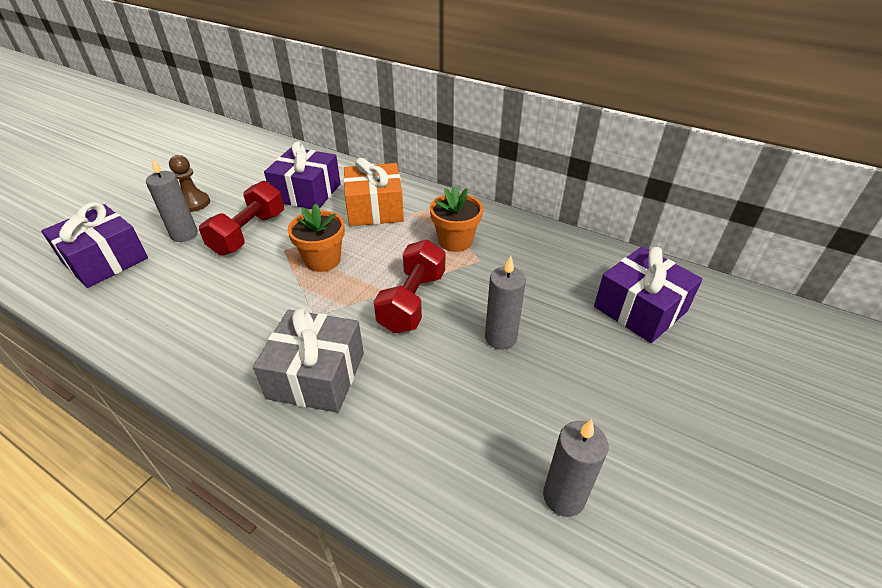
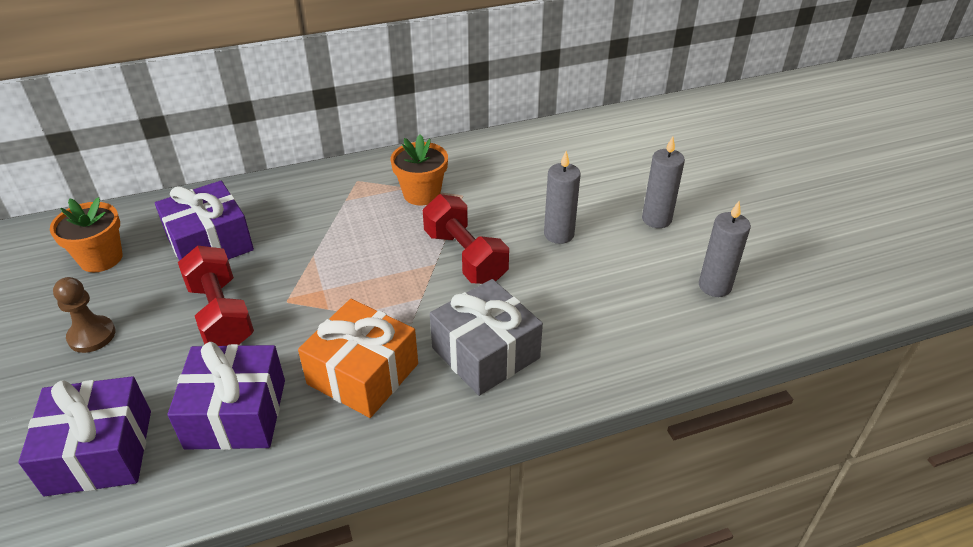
camera: 50 degrees left, 0 degrees up
grey candle [146,158,198,242] -> grey candle moved to [642,136,685,228]
orange flower pot [288,203,345,272] -> orange flower pot moved to [50,197,123,272]
orange gift [343,158,404,226] -> orange gift moved to [298,299,418,418]
purple gift [594,246,703,343] -> purple gift moved to [168,342,285,450]

